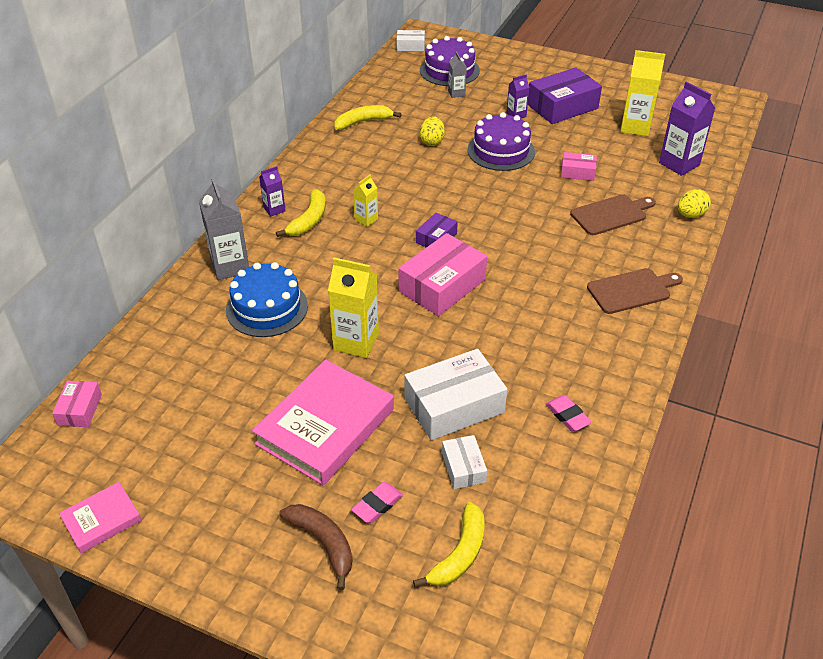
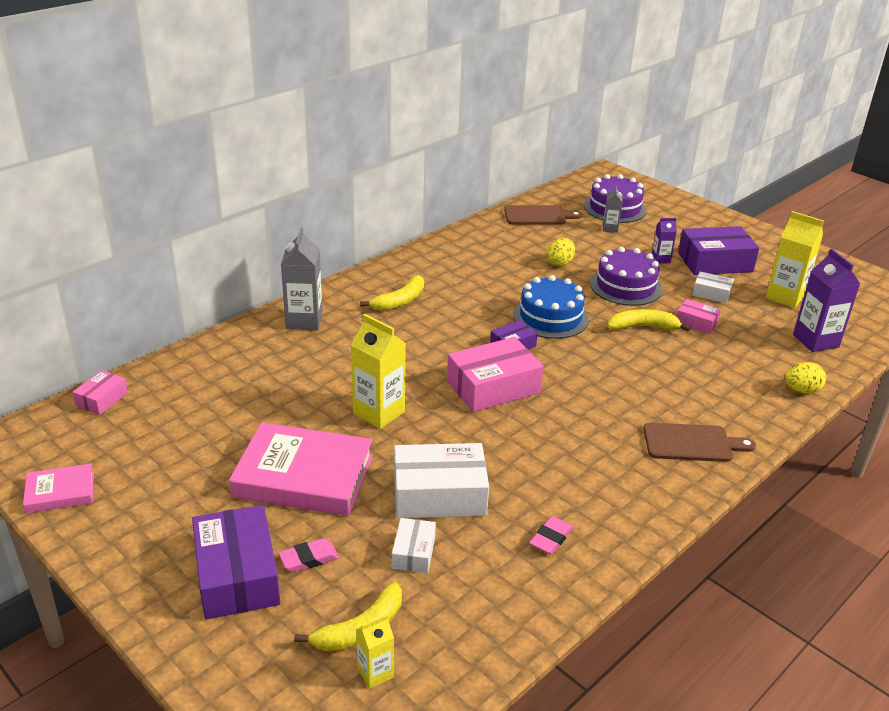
camera: 20 degrees right, 10 degrees down
blue cake [226,262,308,337] -> blue cake moved to [513,275,589,339]
pink book [252,359,394,486] -> pink book turned 45 degrees clockwise [229,422,373,516]
purple carton [259,166,286,217] -> none
brown banana [279,504,353,590] -> purple box [192,505,280,620]
yellow banana [334,105,402,130] -> yellow banana moved to [607,309,691,332]
yellow carton [353,175,378,227] -> yellow carton moved to [356,614,394,689]
white box [397,30,425,51] -> white box moved to [692,272,734,304]
pink eraser [546,395,592,431] -> pink eraser turned 45 degrees clockwise [529,516,573,555]
brown cutting board [570,194,656,235] -> brown cutting board moved to [504,205,582,225]

